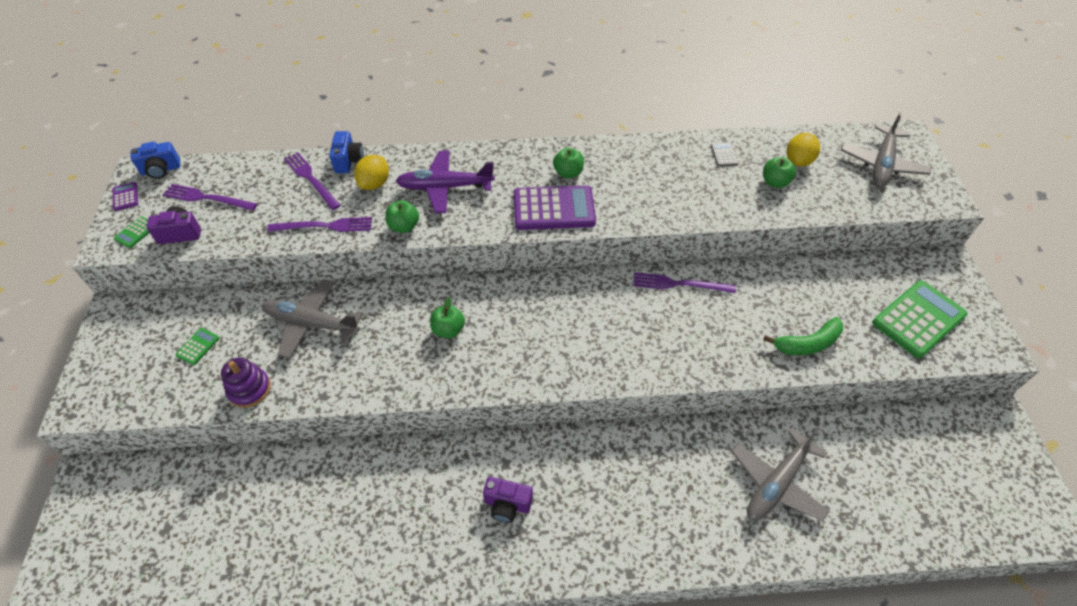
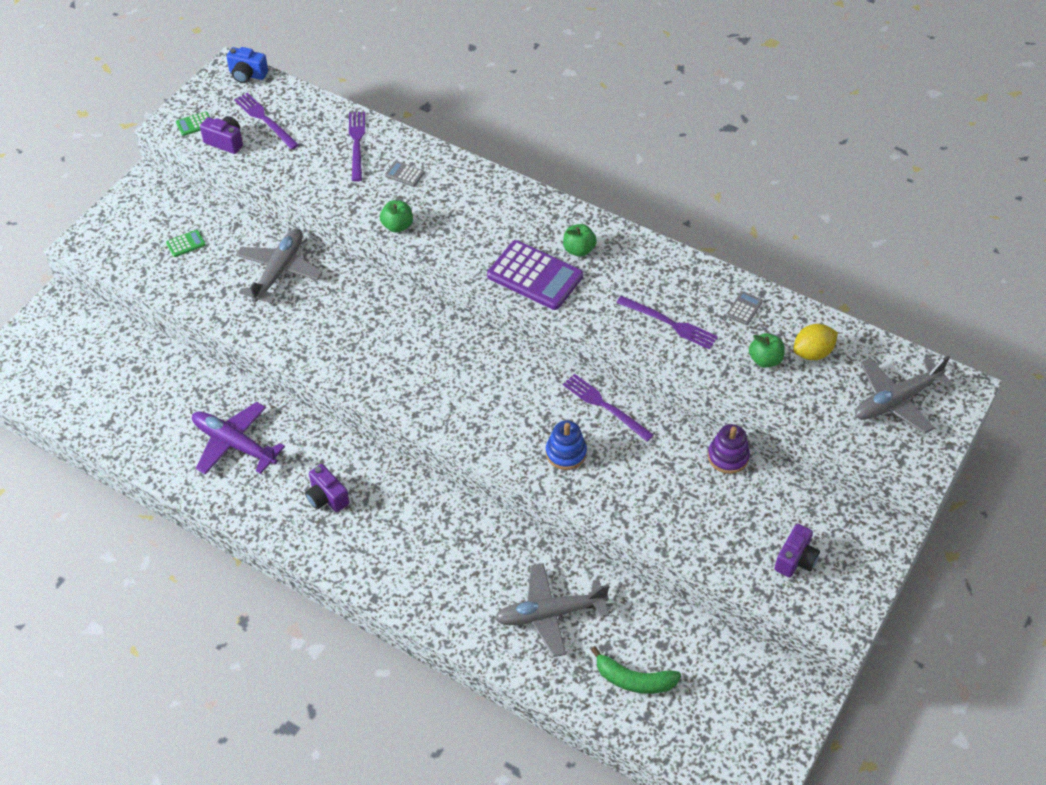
camera: 35 degrees right, 0 degrees up
purple calculator [113,182,138,211] -> none
purple stacking toy [221,358,271,408] -> purple stacking toy moved to [708,424,750,474]
grey plane [262,280,363,359] -> grey plane turned 60 degrees clockwise [236,229,322,303]
purple fork [267,217,372,232] -> purple fork moved to [616,296,718,350]
blue camera [329,131,364,173] -> none
yellow lemon [354,155,389,190] -> grey calculator [385,161,424,187]
purple plane [396,150,495,213] -> purple plane moved to [192,402,285,474]
green apple [430,297,465,338] -> none
green banana [763,317,843,355] -> green banana moved to [590,646,681,694]
green calculator [872,280,968,358] -> purple camera [774,524,820,578]
none -> blue stacking toy [546,421,587,470]

